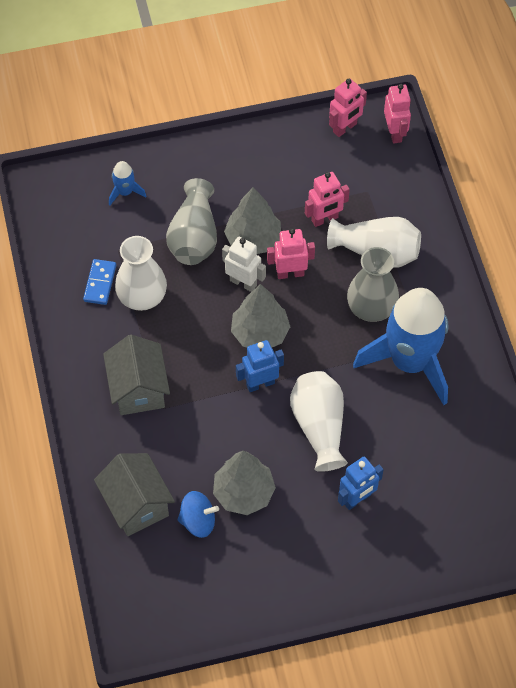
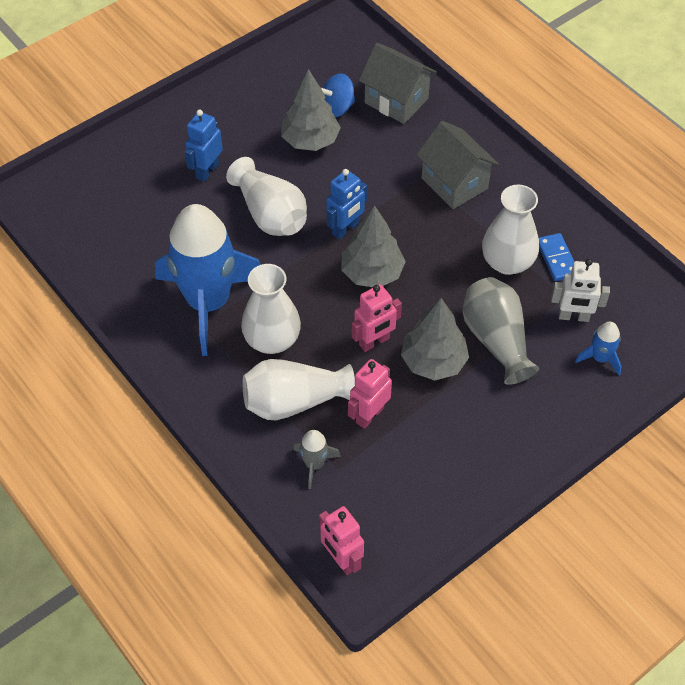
camera: 155 degrees right, 5 degrees down
white robot [222,237,266,292] -> white robot moved to [551,259,610,322]
pink robot [329,78,367,137] -> none
grey vase [347,247,399,322] -> white vase [241,264,301,354]
none -> grey rocket [293,430,341,489]

